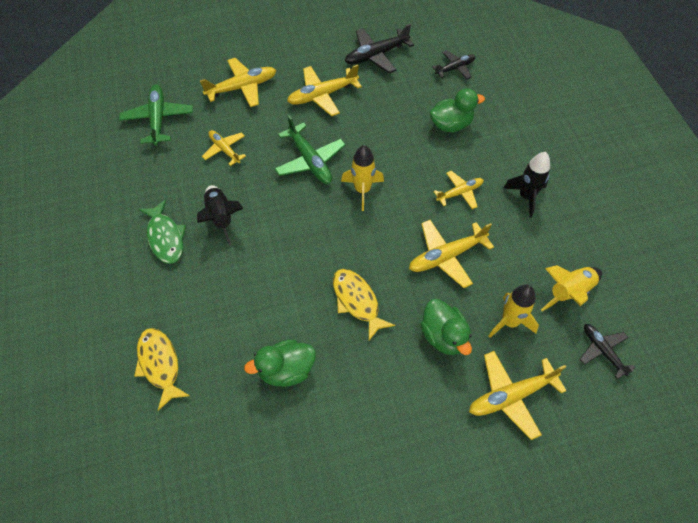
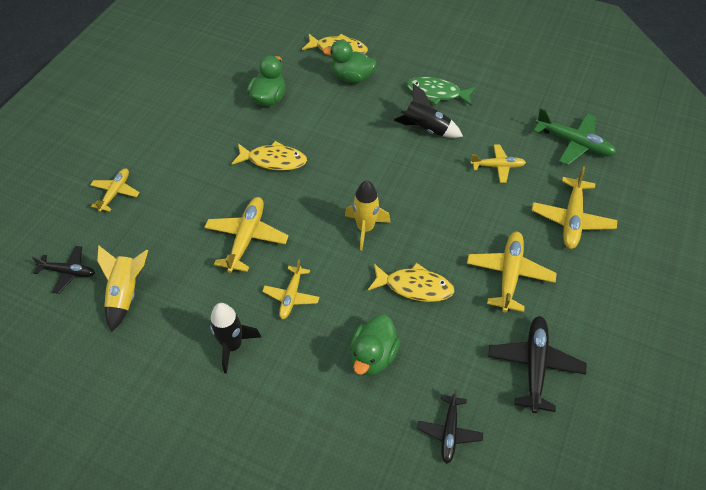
camera: 130 degrees right, 5 degrees down
green plane [275,115,346,184] -> none
green duck [420,299,472,355] -> green duck moved to [323,40,377,83]
yellow plane [469,351,567,440] -> yellow plane [90,169,140,212], size x0.64
yellow rocket [489,284,539,338] -> none
none -> yellow fish [368,263,454,302]

